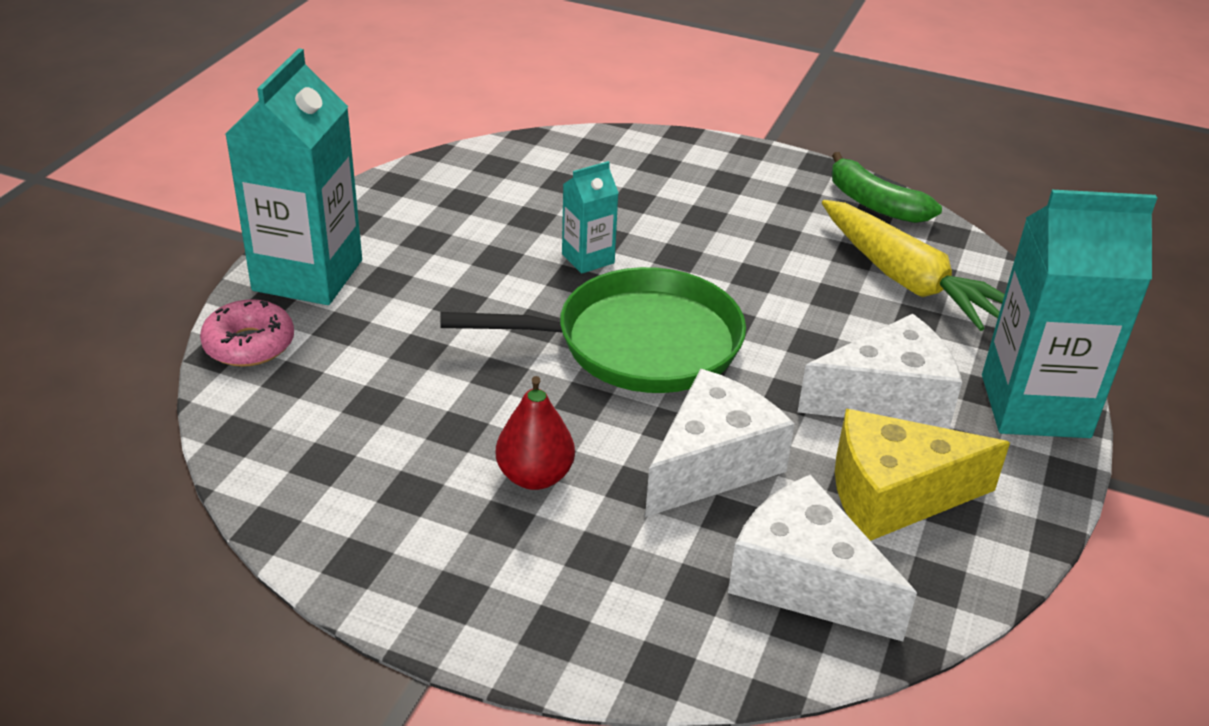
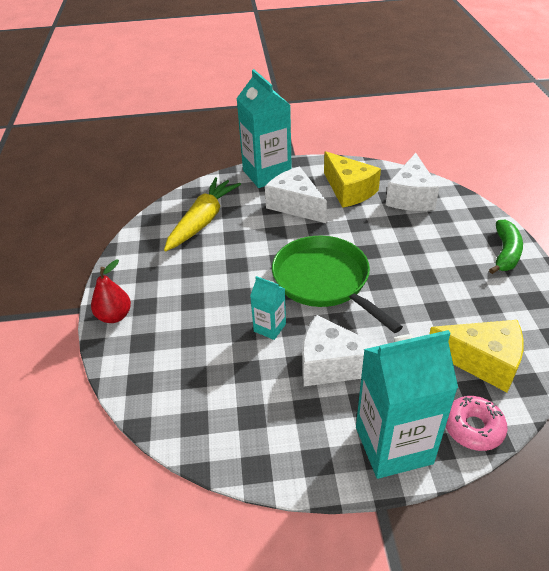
camera: 115 degrees left, 5 degrees up
red pear [496,376,575,490] -> red pear moved to [91,260,131,323]
white cheese [645,369,795,517] -> white cheese moved to [302,315,380,387]
green banana [831,152,942,223] -> green banana moved to [489,220,523,274]
none -> yellow cheese [430,320,524,392]

